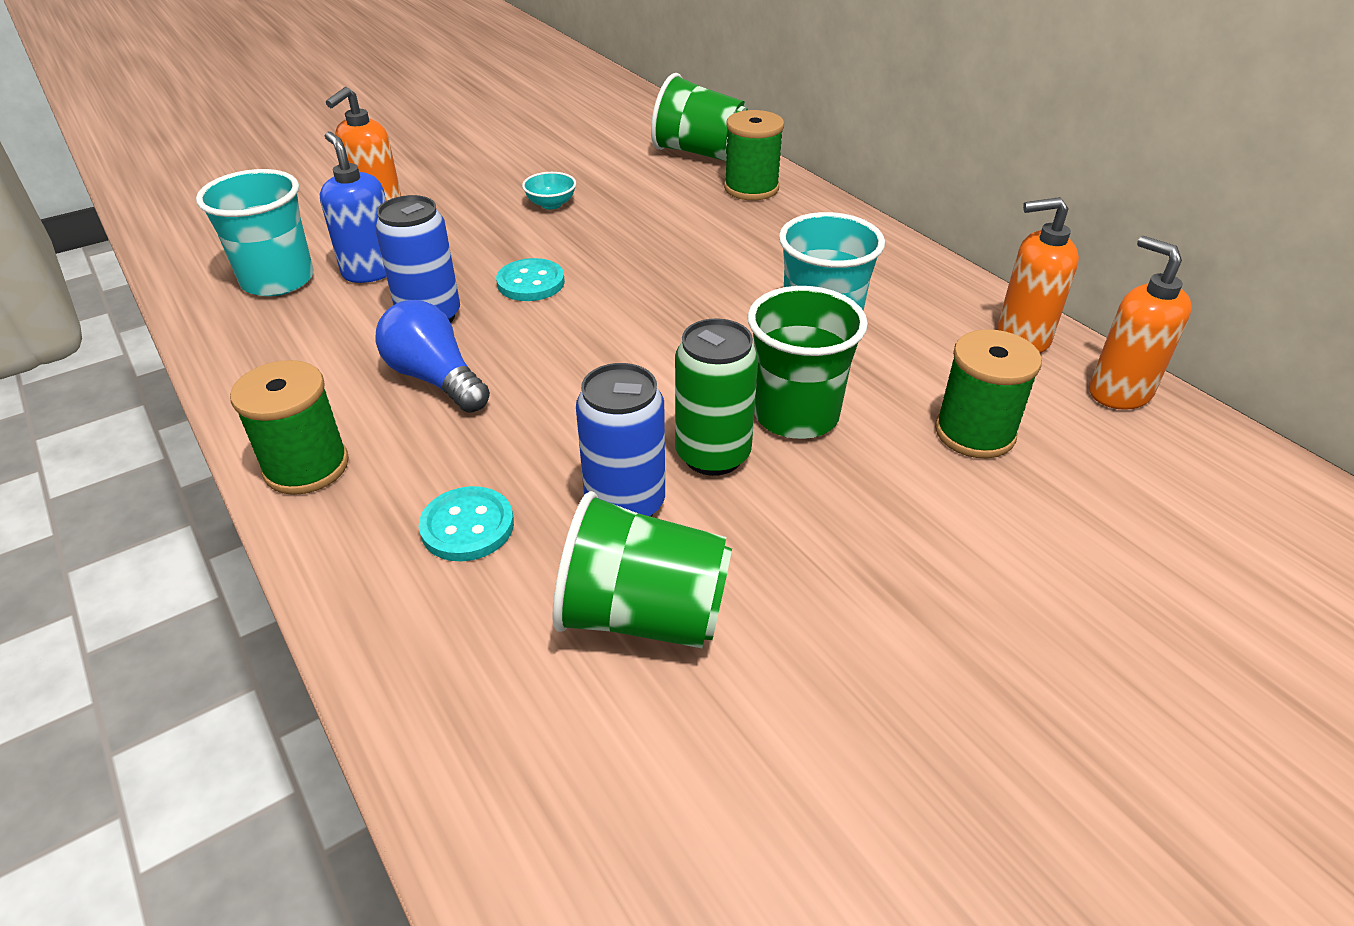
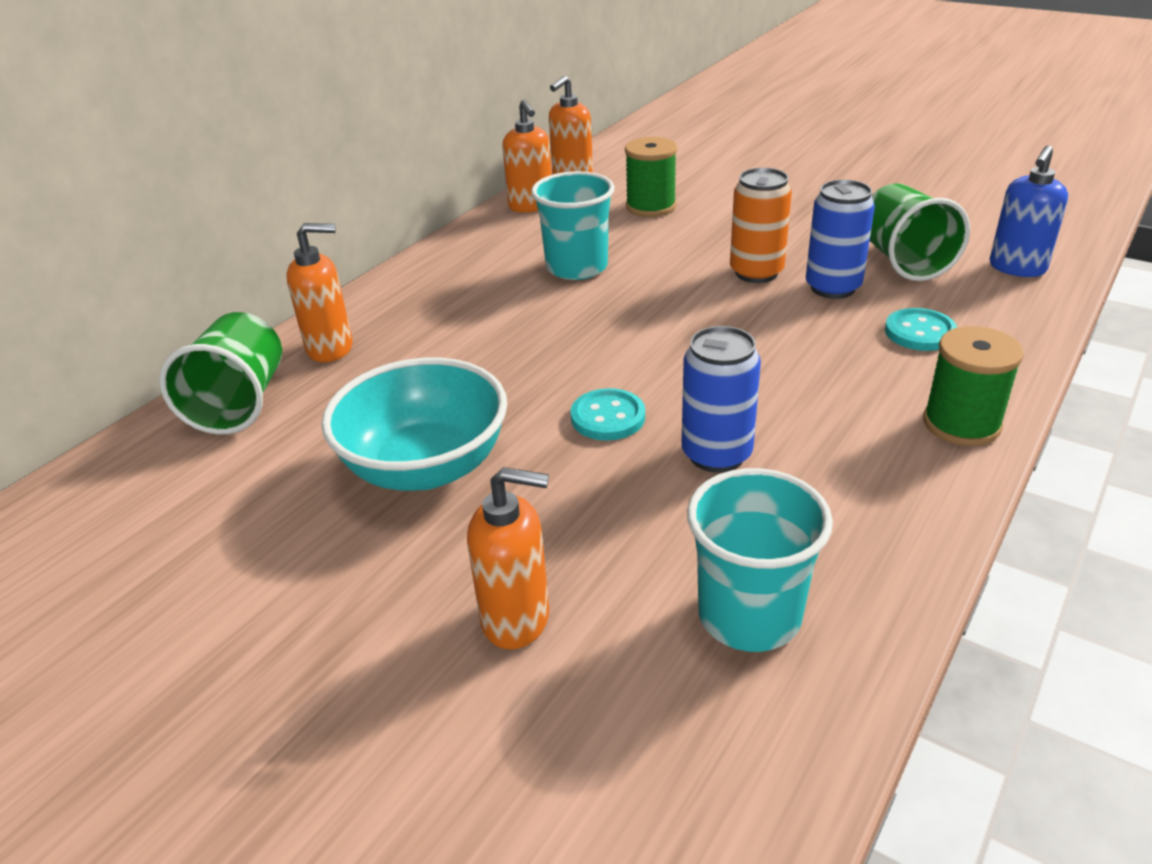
camera: 110 degrees left, 5 degrees down
blue soap dispenser [320,132,386,283] -> blue soap dispenser moved to [990,146,1068,277]
blue light bulb [376,300,490,412] -> none
turquoise bowl [522,172,576,209] -> turquoise bowl [321,358,507,491], size x2.49
green can [675,318,758,476] -> orange can [730,168,792,283]
green spool [724,110,784,200] -> orange soap dispenser [286,223,353,362]
green cup [748,286,868,439] -> none

